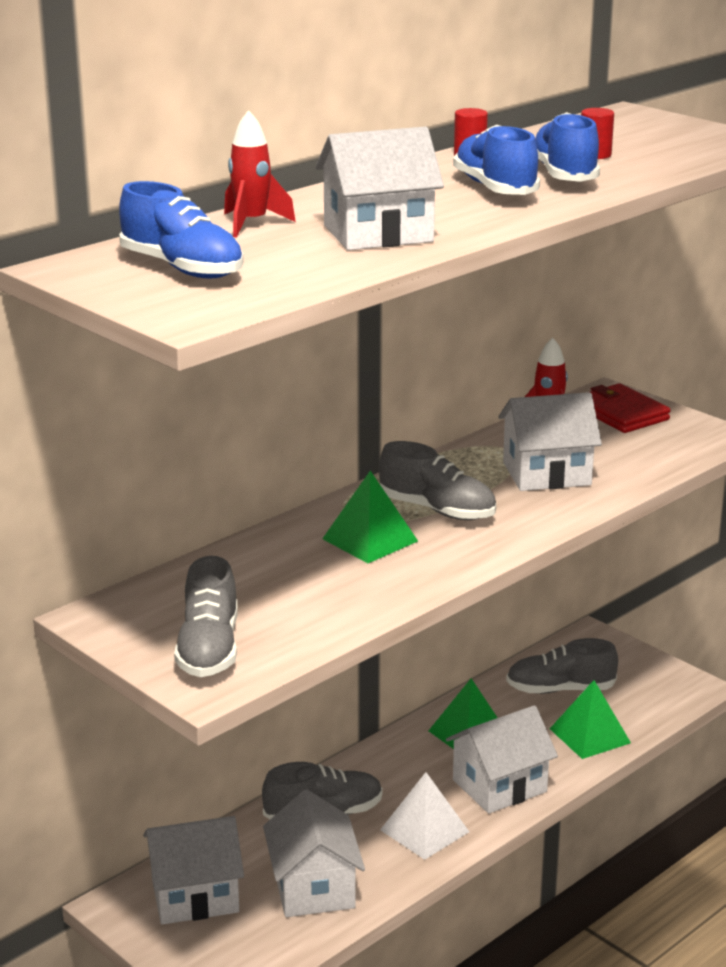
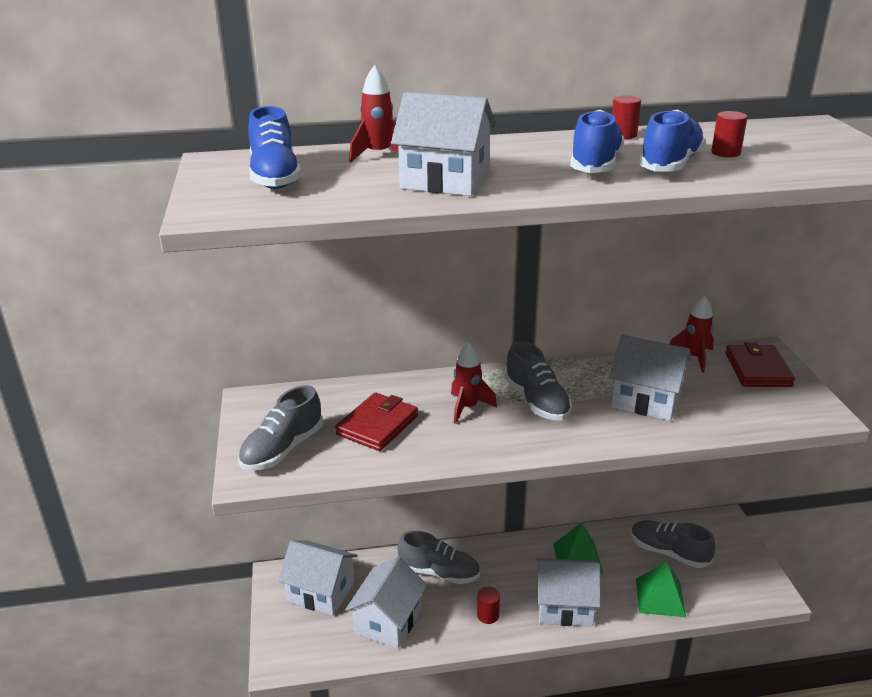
camera: 35 degrees right, 5 degrees up
green pyramid [322,471,418,563] -> red rocket [451,343,497,424]
white pyramid [380,772,469,860] -> red cylinder [477,587,500,624]
none -> red wallet [335,392,418,451]

